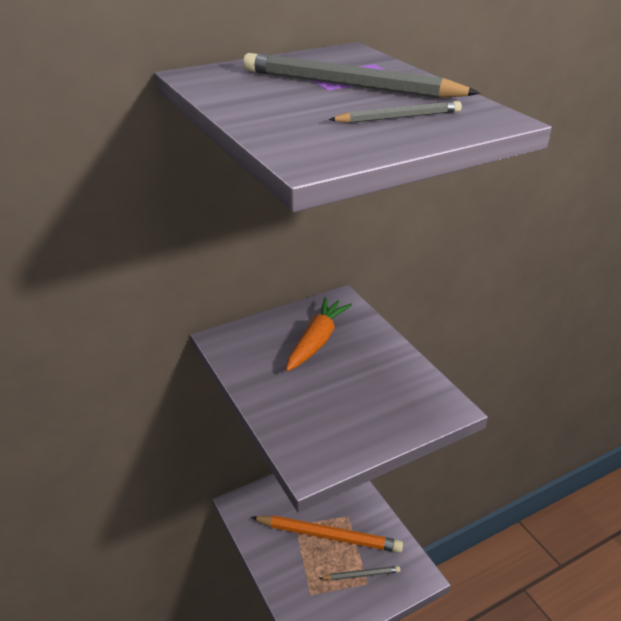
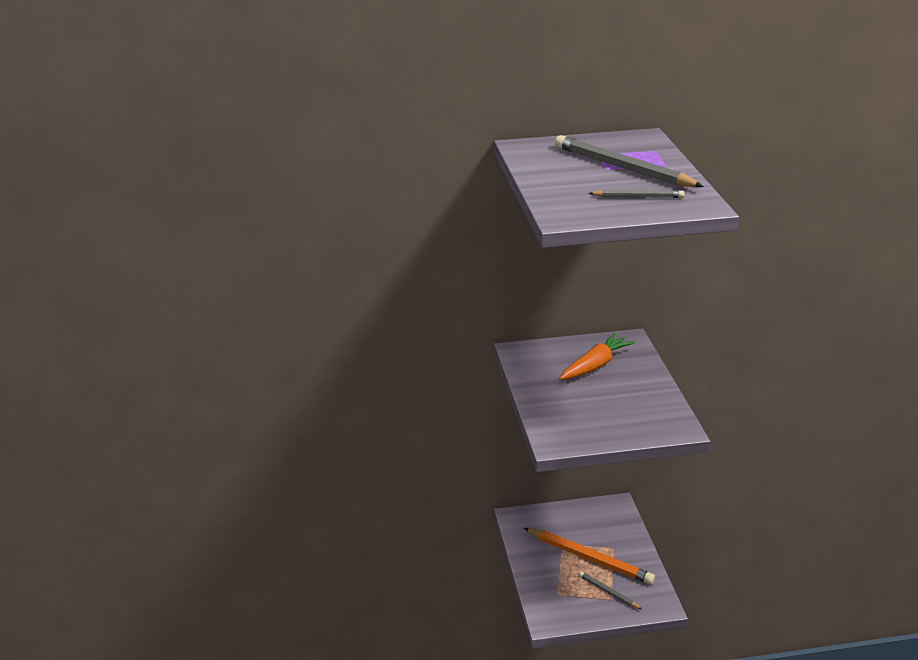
camera: 20 degrees right, 5 degrees down
grey pencil [319,566,400,580] -> grey pencil turned 150 degrees counterclockwise [579,572,642,609]

